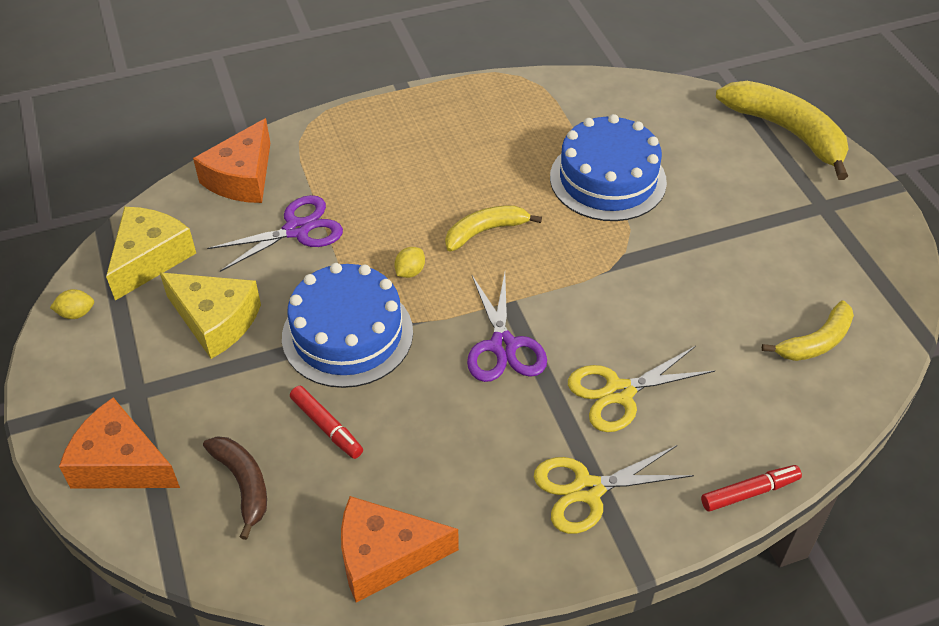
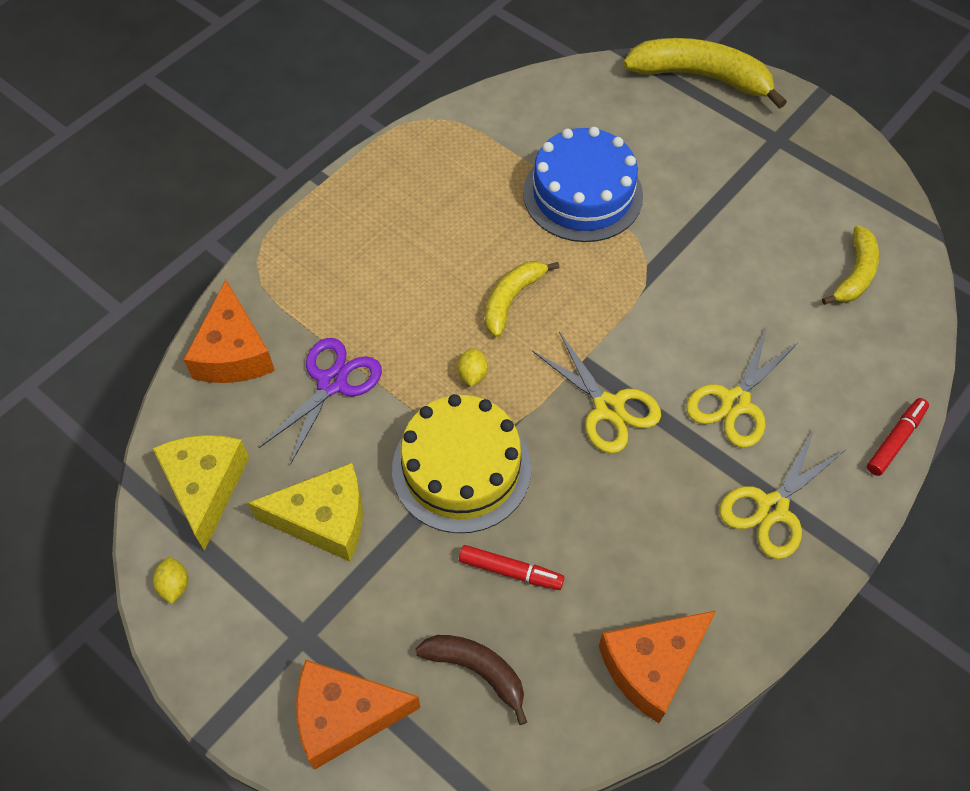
camera: 30 degrees left, 10 degrees up
yellow lemon [50,289,94,319] -> yellow lemon turned 60 degrees counterclockwise [153,557,188,604]
blue cake [282,263,413,388] -> yellow cake [392,394,531,533]
purple scissors [467,273,547,382] -> yellow scissors [532,331,661,453]

